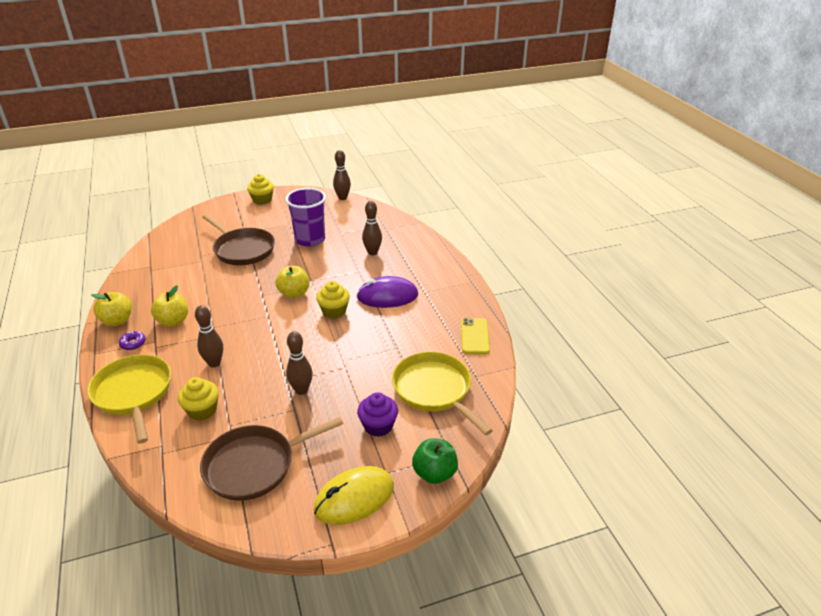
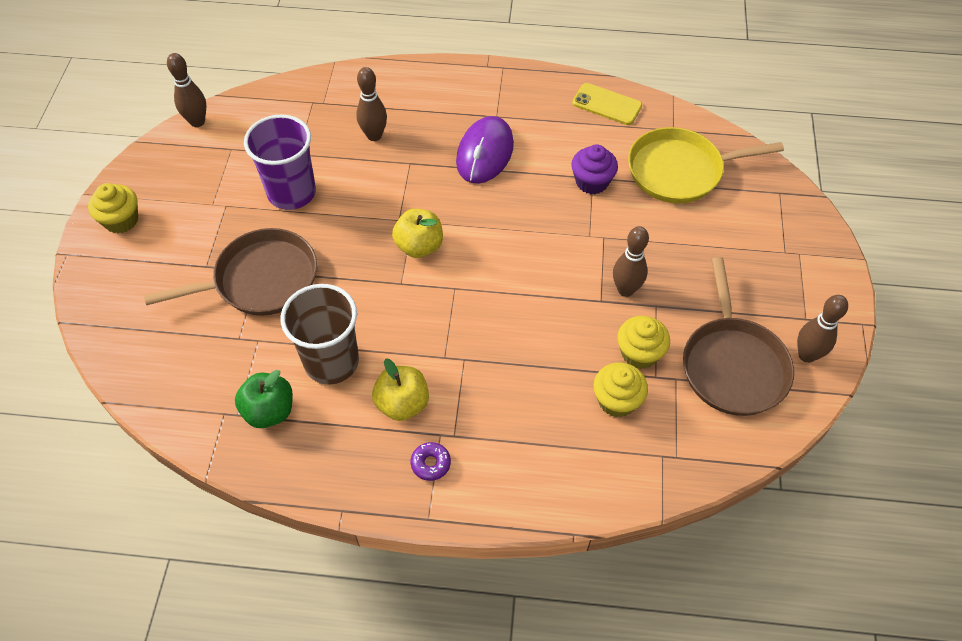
camera: 65 degrees left, 20 degrees up
yellow pan [87,354,171,444] -> none
yellow apple [91,292,132,326] -> none
brown bowling pin [195,305,223,367] -> brown bowling pin moved to [797,295,848,363]
yellow mouse [313,466,394,525] -> none
yellow cupcake [316,281,350,318] -> yellow cupcake moved to [617,316,670,369]
purple cupcake [357,392,398,437] -> purple cupcake moved to [571,144,618,194]
green apple [412,438,458,484] -> green apple moved to [235,370,293,428]
none -> brown cup [280,284,359,385]

